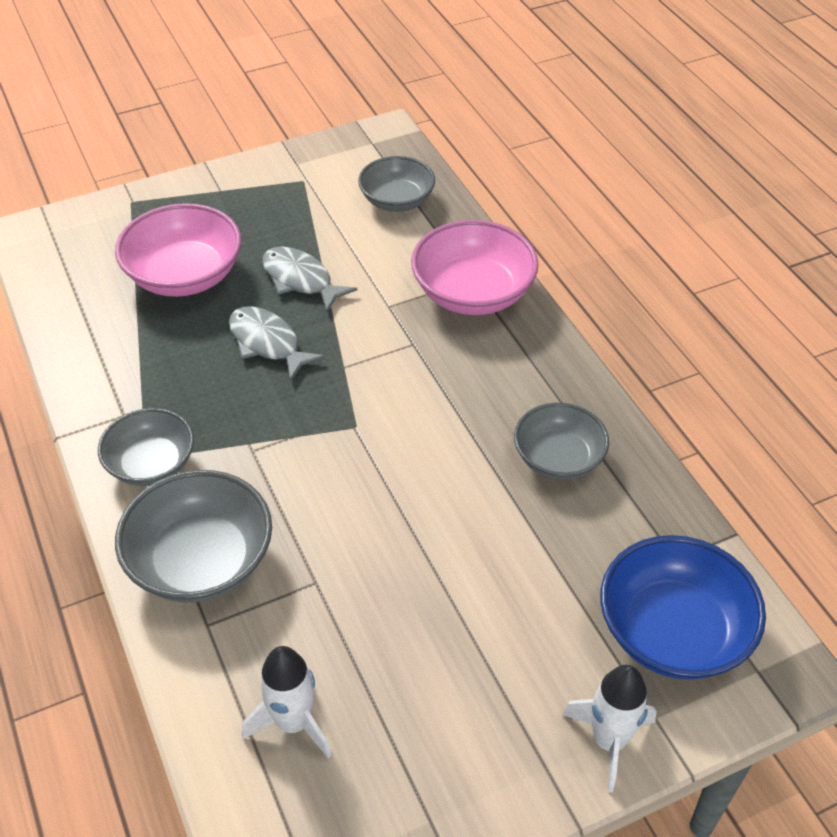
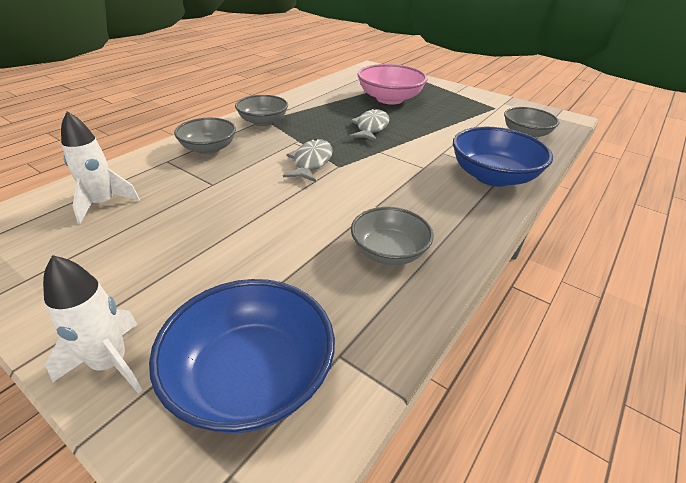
camera: 60 degrees right, 10 degrees down
grey bowl [115,470,272,603] -> grey bowl [174,118,236,154], size x0.66
grey fish [262,247,357,312] -> grey fish moved to [283,139,333,182]
pink bowl [411,220,539,315] -> blue bowl [453,127,553,187]

